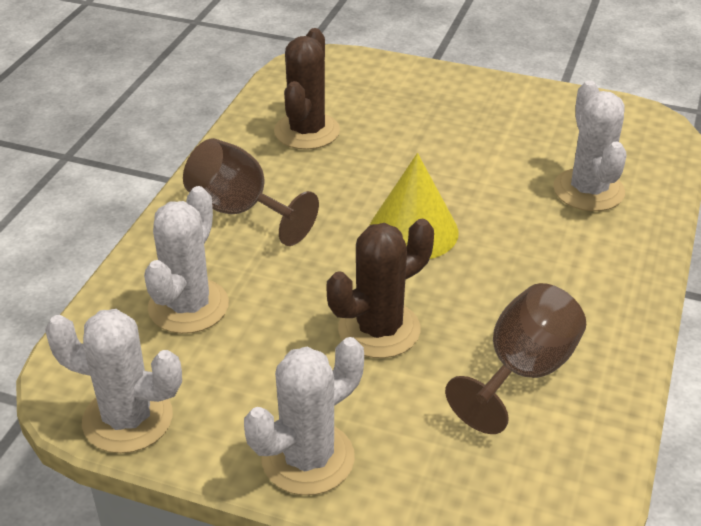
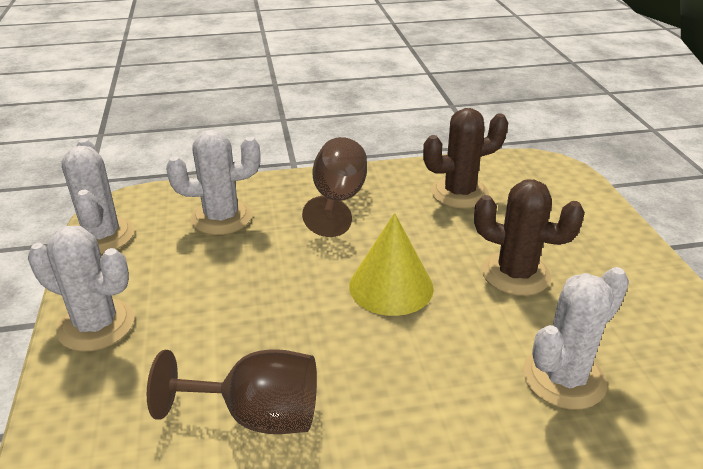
camera: 60 degrees right, 5 degrees down
brown cactus [327,219,434,358] -> brown cactus moved to [474,179,585,296]

